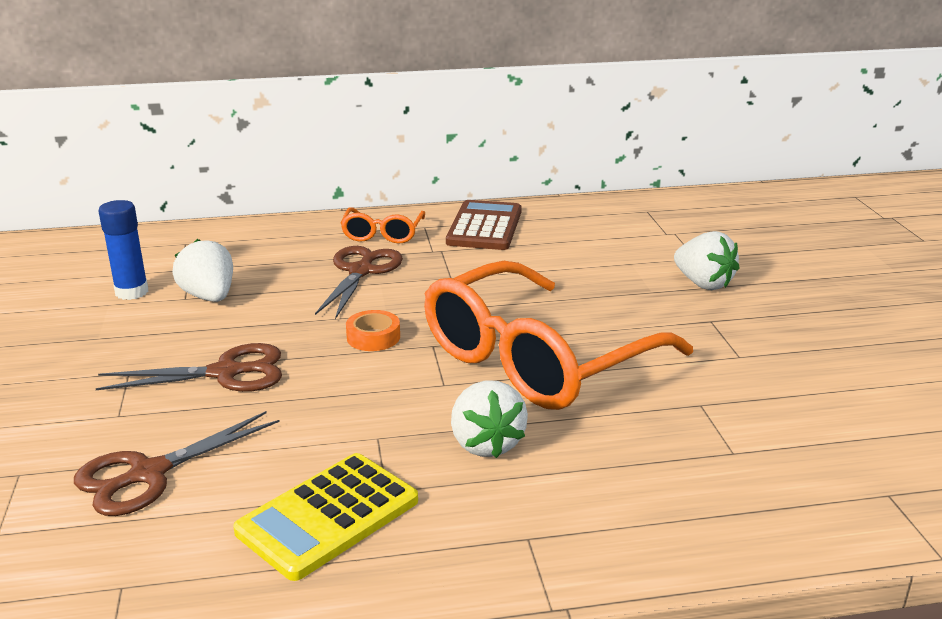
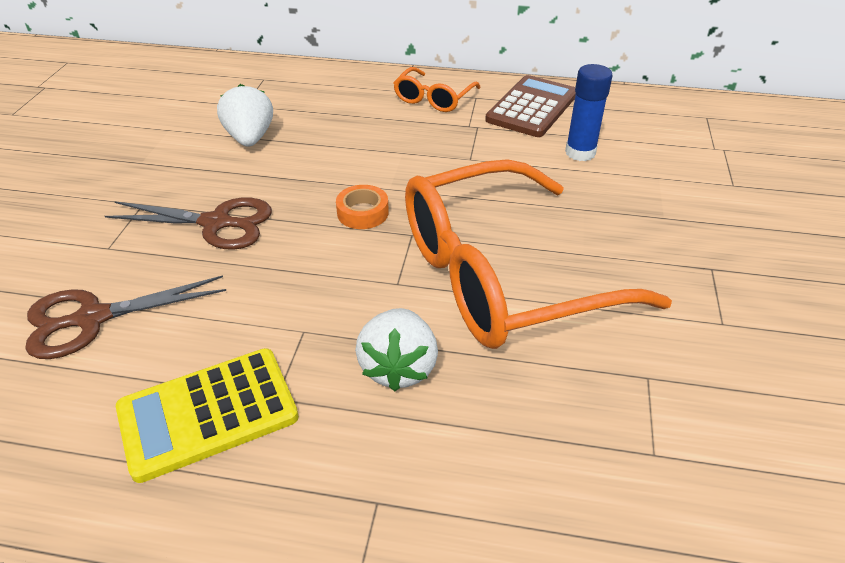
camera: 20 degrees right, 15 degrees up
blue glue stick [98,200,149,300] -> blue glue stick moved to [565,64,613,161]
brown scissors [315,246,403,319] -> none
white strawberry [674,231,739,290] -> none

